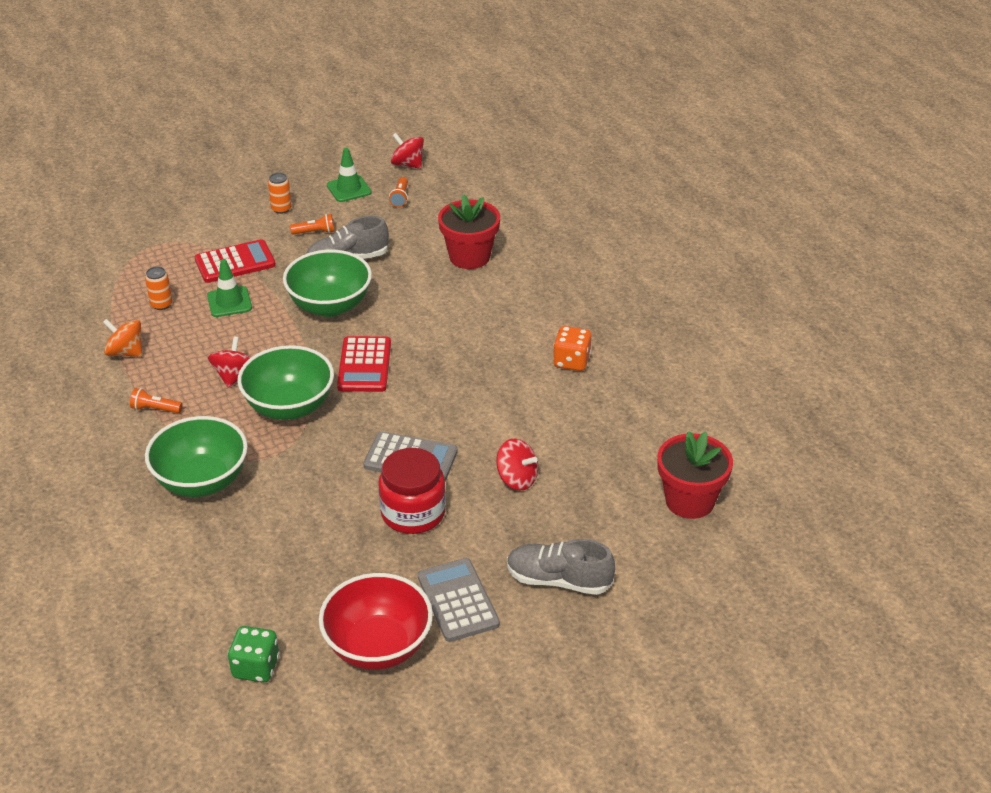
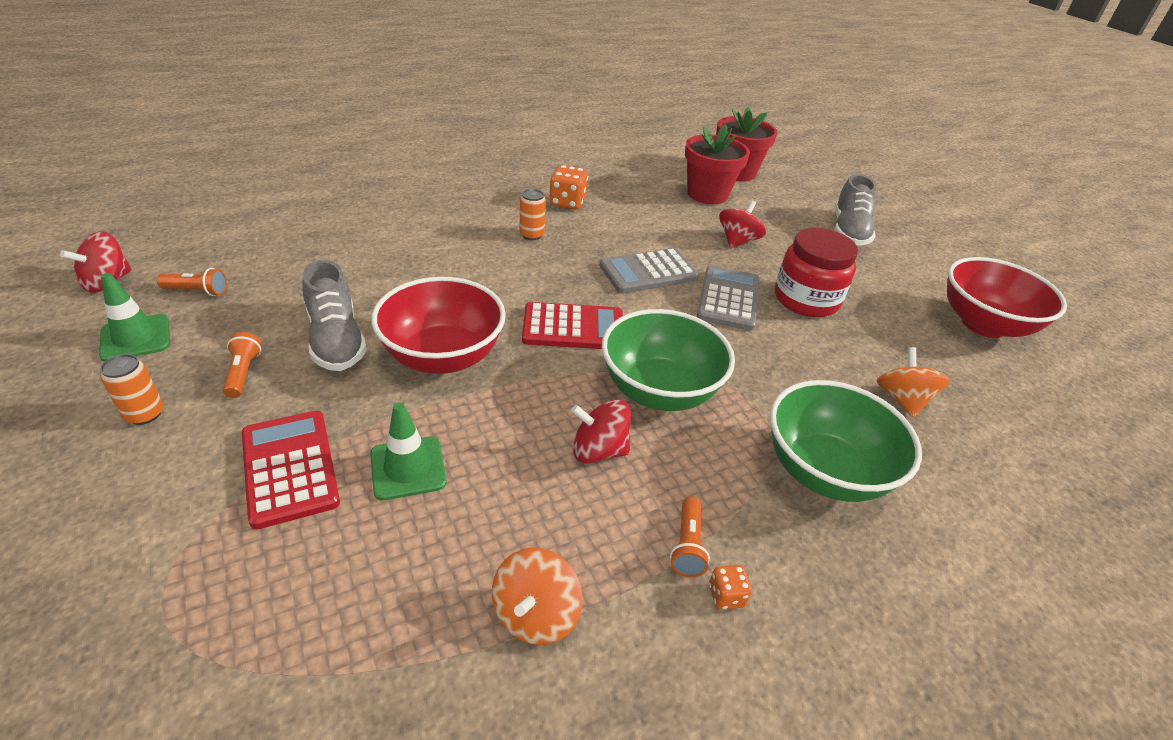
camera: 95 degrees left, 0 degrees up
orange can [145,267,173,310] -> orange can moved to [519,189,546,240]
green dice [228,626,279,682] -> none
green bowl [283,250,372,317] -> red bowl [371,277,506,374]
grey calculator [418,558,500,642] -> grey calculator moved to [599,248,699,293]
red flower pot [438,194,500,269] -> red flower pot moved to [685,124,750,204]
none -> orange dice [709,565,752,610]
none -> orange spinning top [877,347,950,417]

